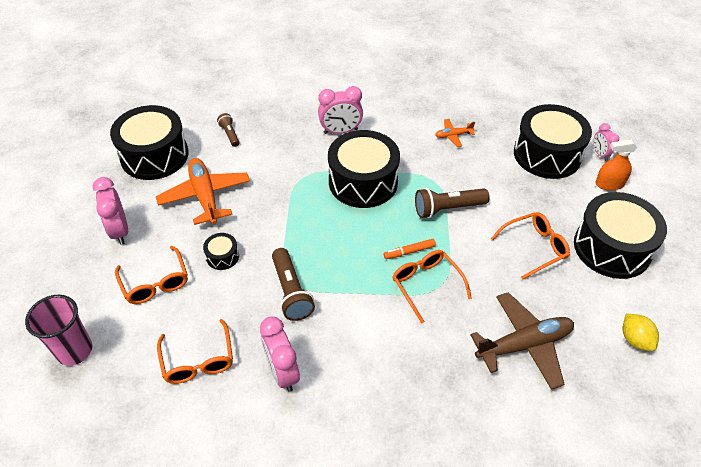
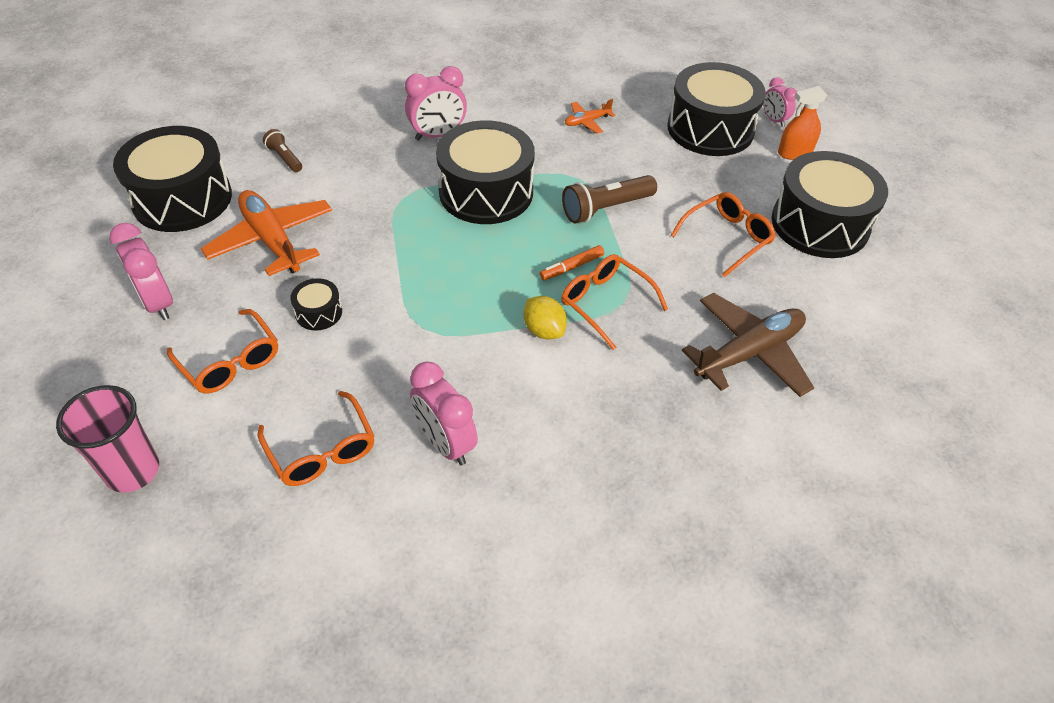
camera: 15 degrees left, 0 degrees up
brown flashlight [272,248,315,321] -> none
yellow lemon [623,314,659,351] -> yellow lemon moved to [523,296,567,340]

